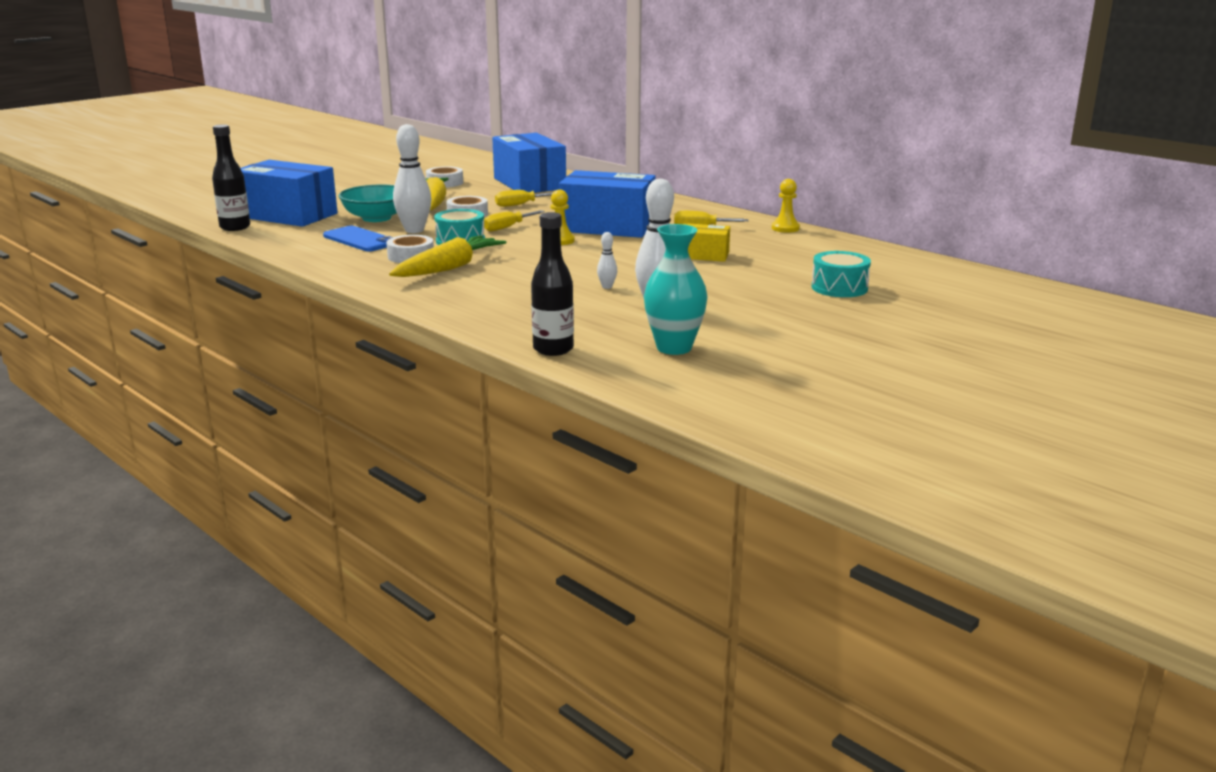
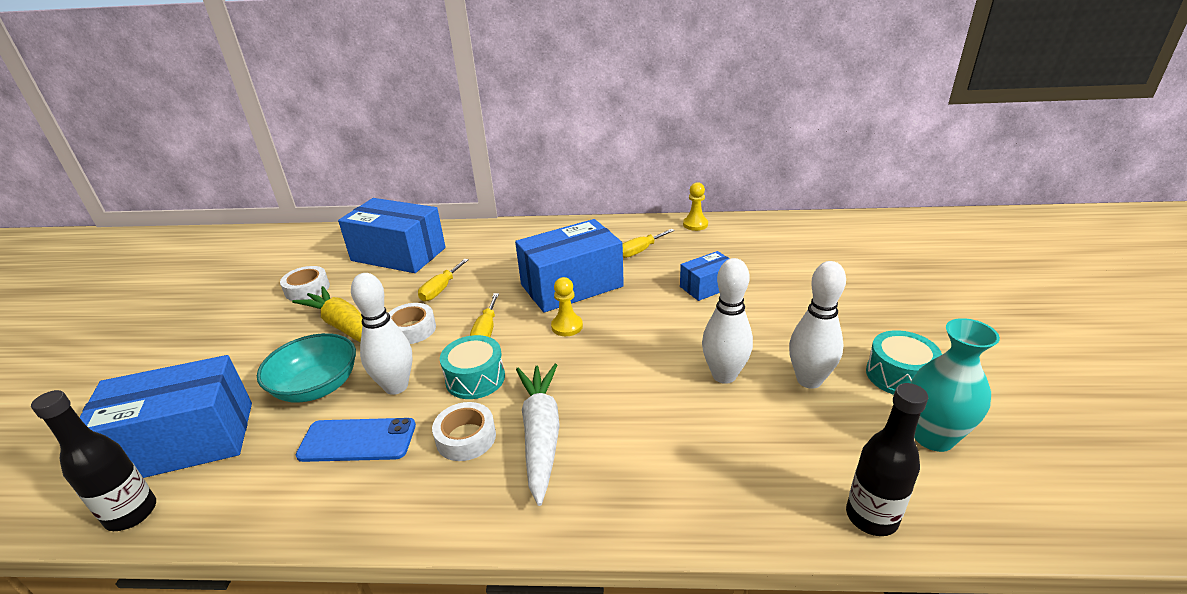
camera: 40 degrees left, 10 degrees up
yellow carrot [389,236,507,277] -> white carrot [516,364,560,506]
white bowling pin [597,232,617,289] -> white bowling pin [702,258,753,384], size x2.17
yellow box [683,223,730,262] -> blue box [680,251,730,301]
turquoise drum [812,251,871,297] -> turquoise drum moved to [866,330,942,395]

